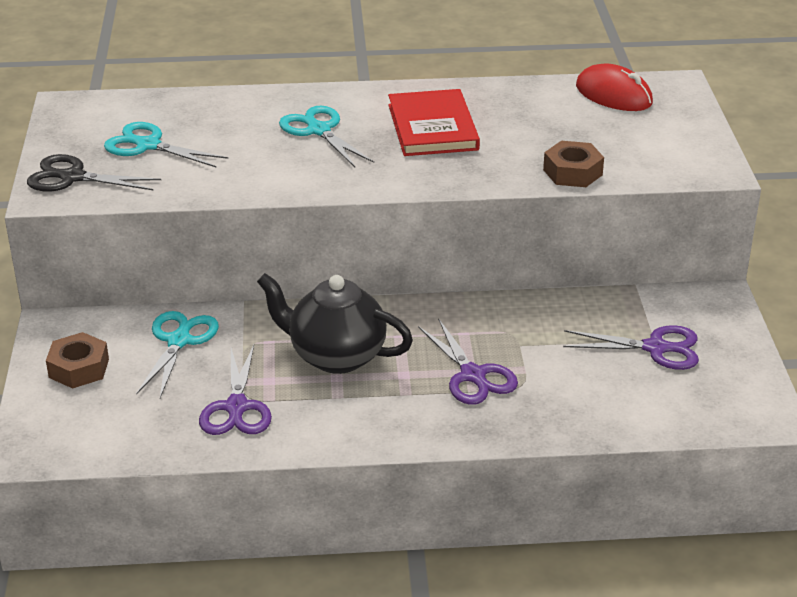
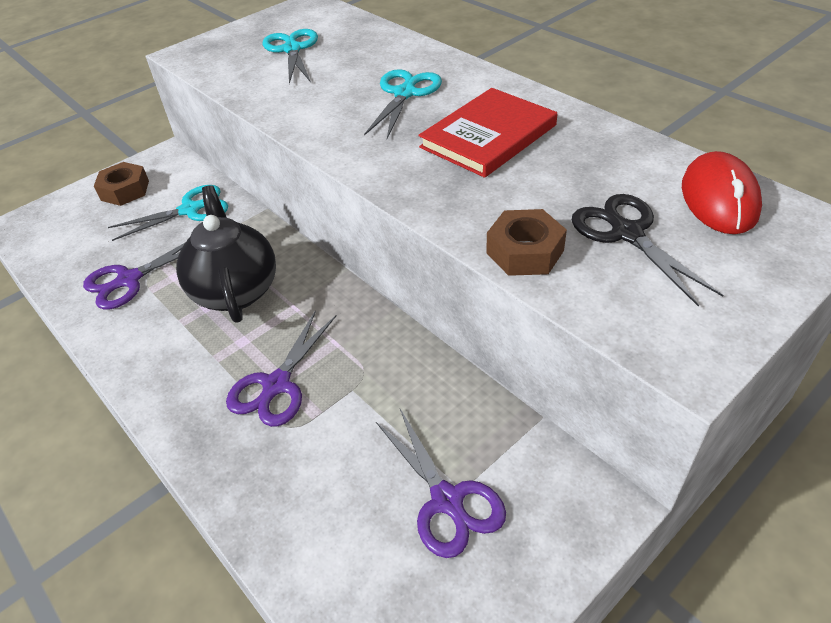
camera: 55 degrees right, 10 degrees up
black scissors [27,154,161,192] -> black scissors moved to [572,194,723,307]

